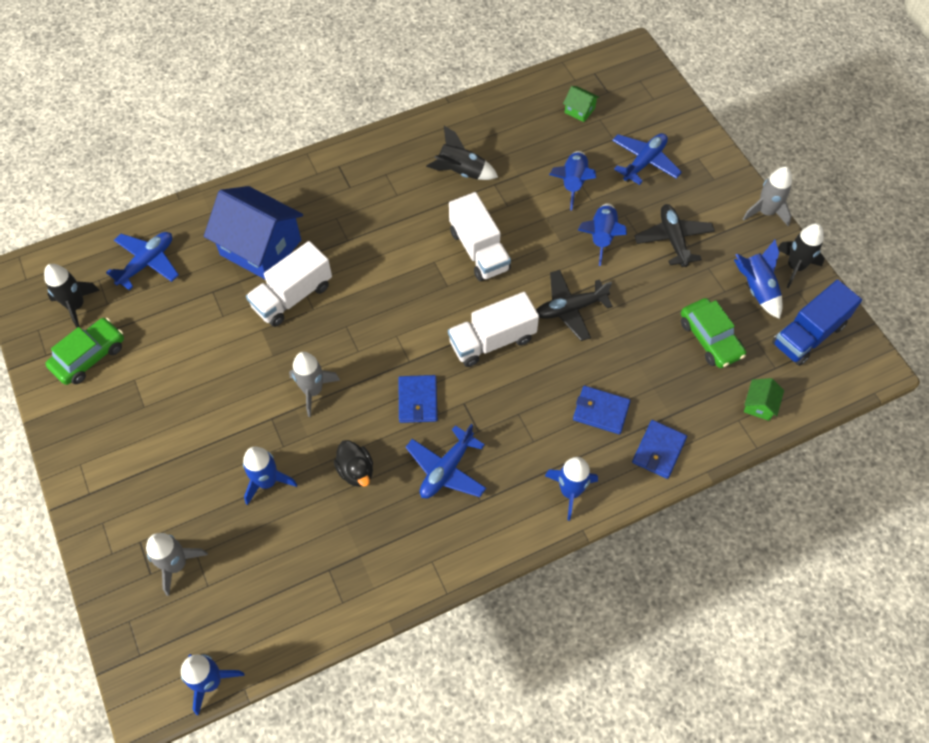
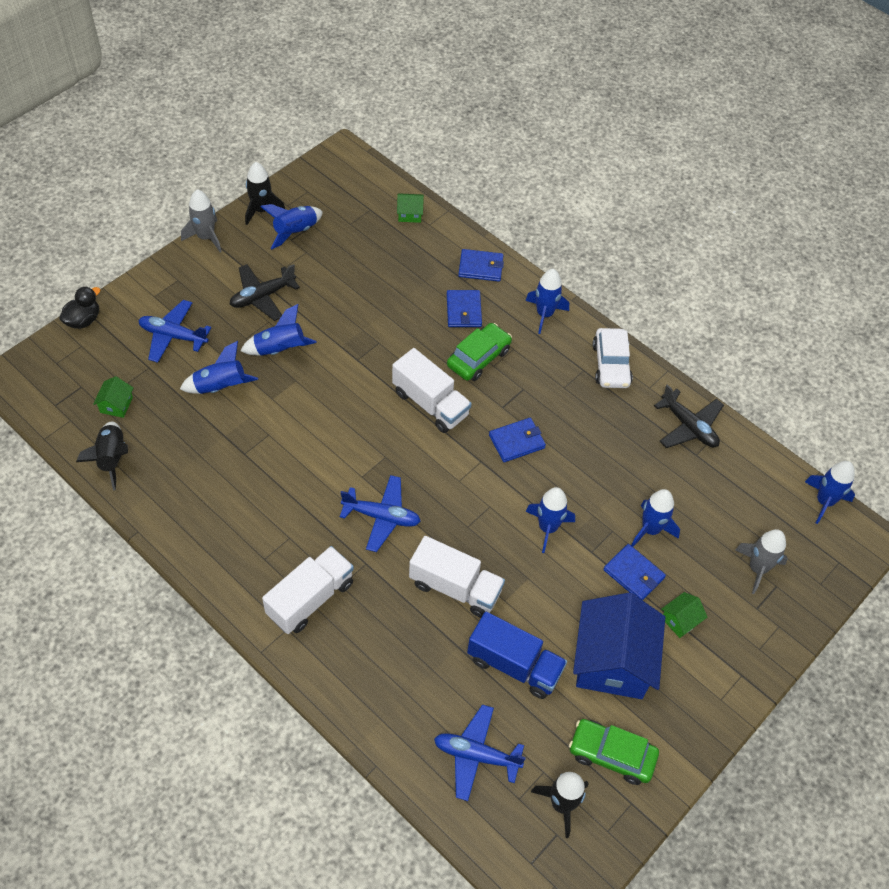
camera: 115 degrees left, 5 degrees down
blue house [204,186,303,279] -> blue house moved to [573,593,665,699]
grey rocket [289,352,340,417] -> blue rocket [525,487,575,553]
black duck [334,440,373,487] -> black duck moved to [59,286,100,329]
blue plane [406,424,486,498] -> blue plane moved to [340,475,421,552]
black rocket [426,126,498,180] -> black rocket moved to [76,421,128,491]
white truck [449,192,511,281] -> white truck moved to [262,546,354,634]
black plane [537,270,613,341] -> black plane moved to [654,384,724,448]
green car [681,298,746,368] -> green car moved to [447,323,512,381]
blue truck [772,280,862,366] -> blue truck moved to [467,612,567,699]
none -> white car [593,328,633,388]
none -> blue wallet [603,544,666,600]
none -> green house [661,592,707,638]

